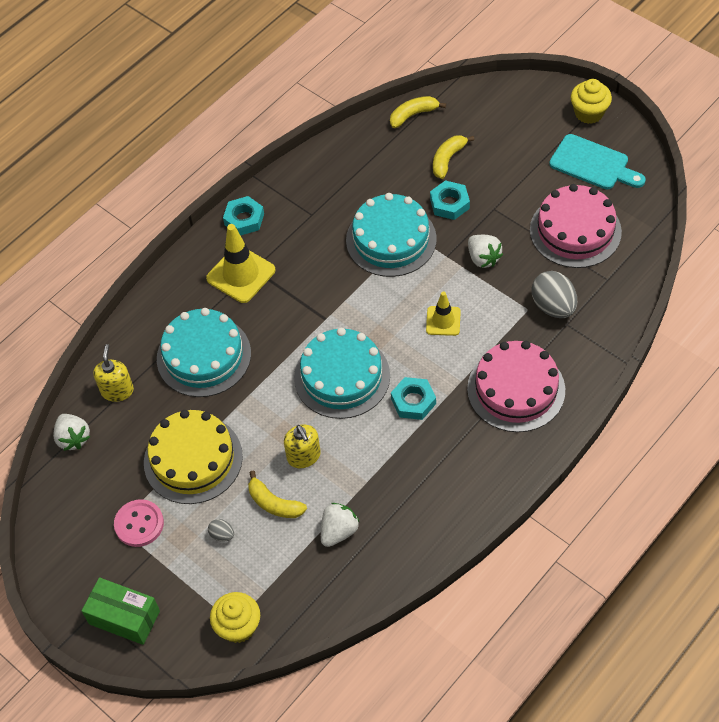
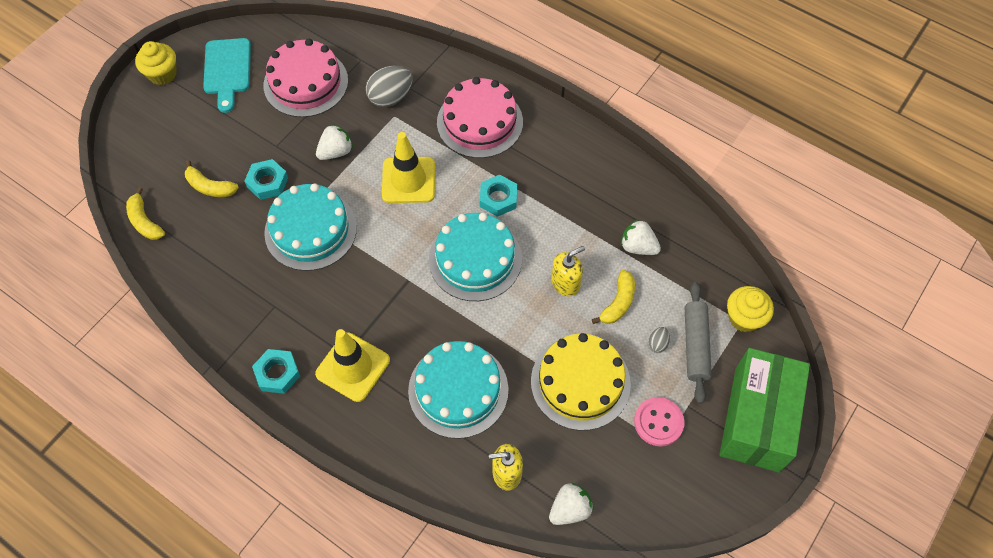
camera: 100 degrees left, 5 degrees up
green box [82,577,160,645] -> green box [719,348,810,472], size x1.63
yellow traffic cone [426,291,461,336] -> yellow traffic cone [382,132,435,203], size x1.65
turquoise cutting board [549,134,646,189] -> turquoise cutting board turned 150 degrees clockwise [203,38,251,113]
none -> grey rolling pin [685,282,712,404]

